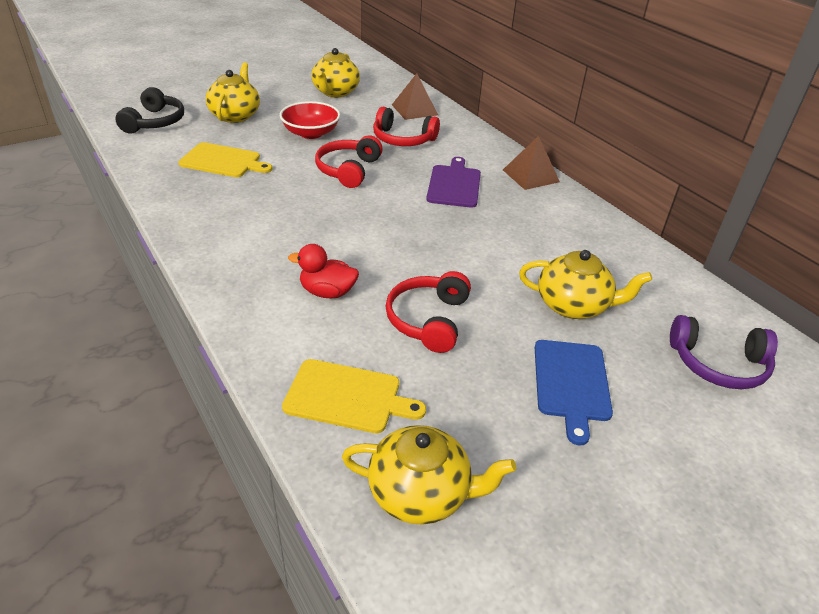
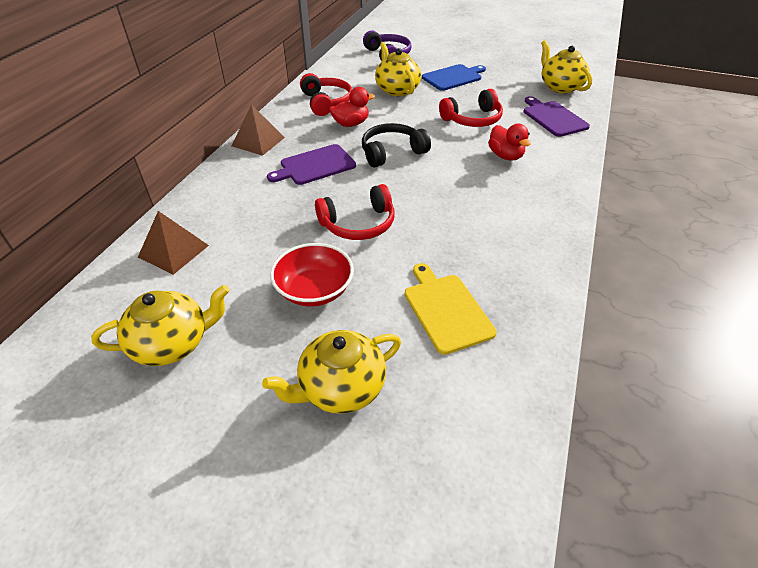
camera: 125 degrees left, 5 degrees up
black headphones [115,87,184,133] -> black headphones moved to [362,123,431,168]
yellow cutting board [282,359,426,433] -> purple cutting board [523,96,590,137]
red headphones [373,107,440,146] -> red headphones moved to [300,73,352,116]
none -> red duck [329,87,375,127]

